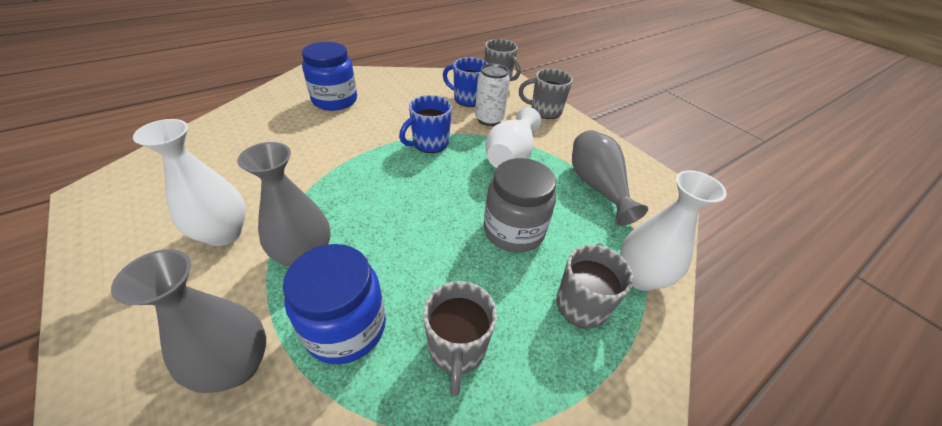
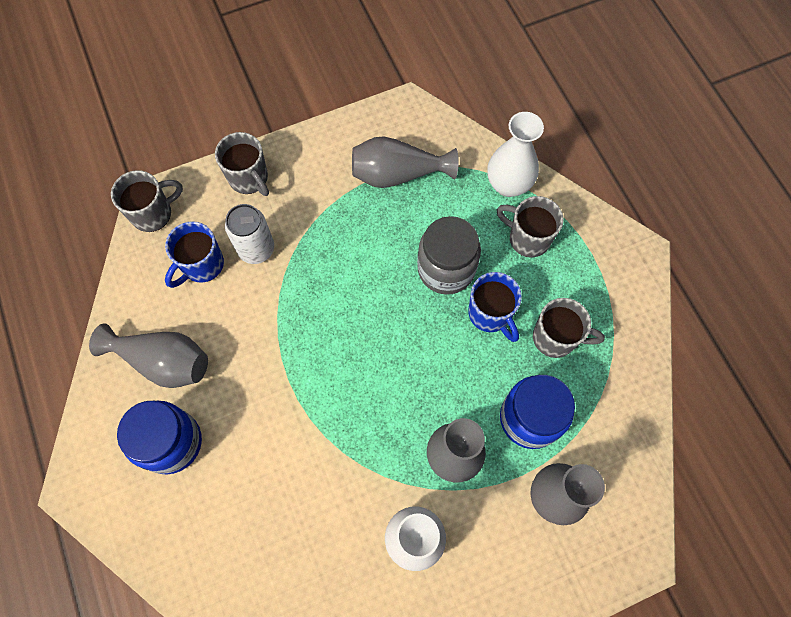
camera: 75 degrees left, 25 degrees up
blue mug [399,95,452,153] -> blue mug moved to [469,272,522,342]
white vase [485,107,541,168] -> none
grey mug [519,69,573,119] -> grey mug turned 60 degrees counterclockwise [215,132,269,196]
none -> grey vase [89,323,208,388]

